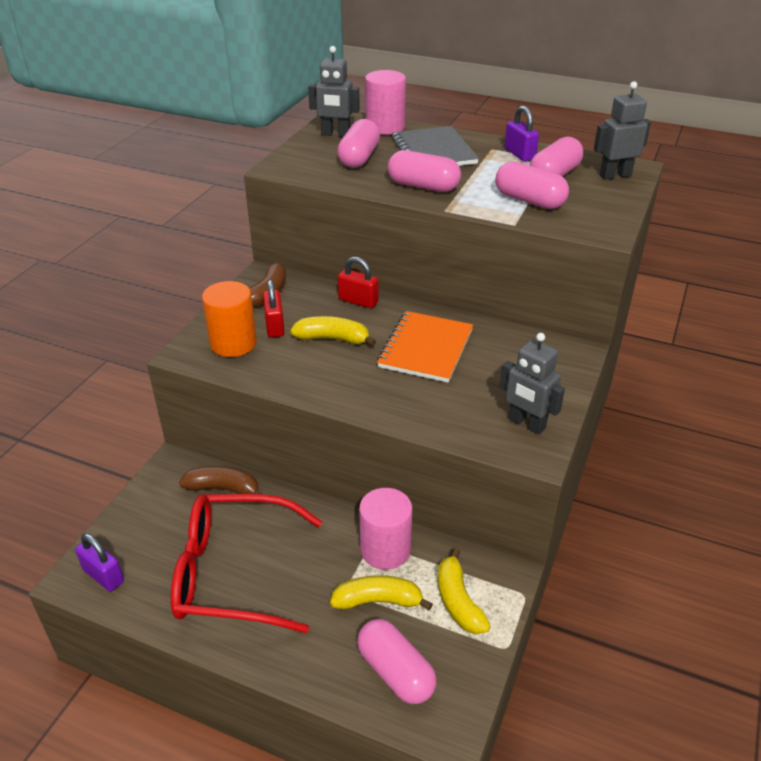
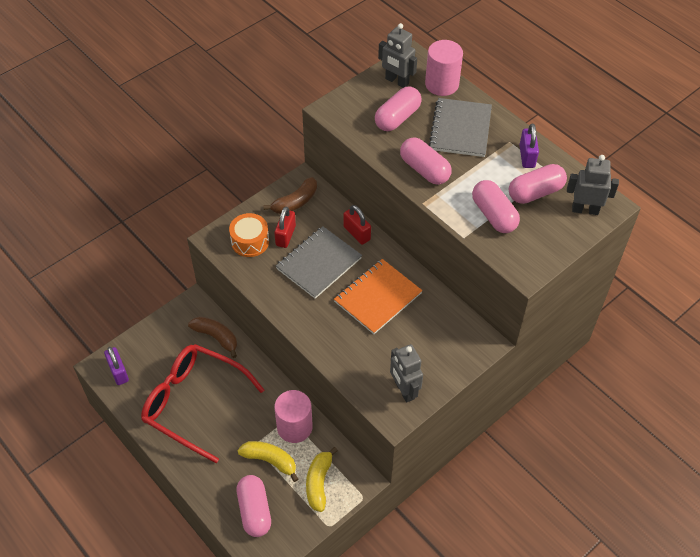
camera: 25 degrees right, 15 degrees up
orange cylinder [202,281,257,357] -> orange drum [229,213,269,257]
yellow banana [290,316,376,346] -> grey notebook [276,226,362,299]

